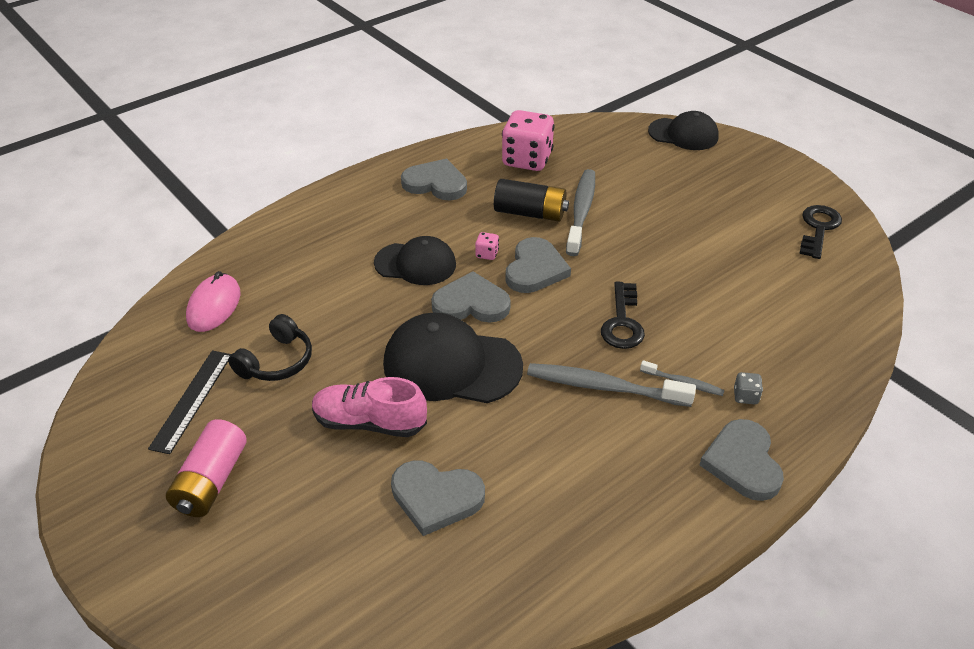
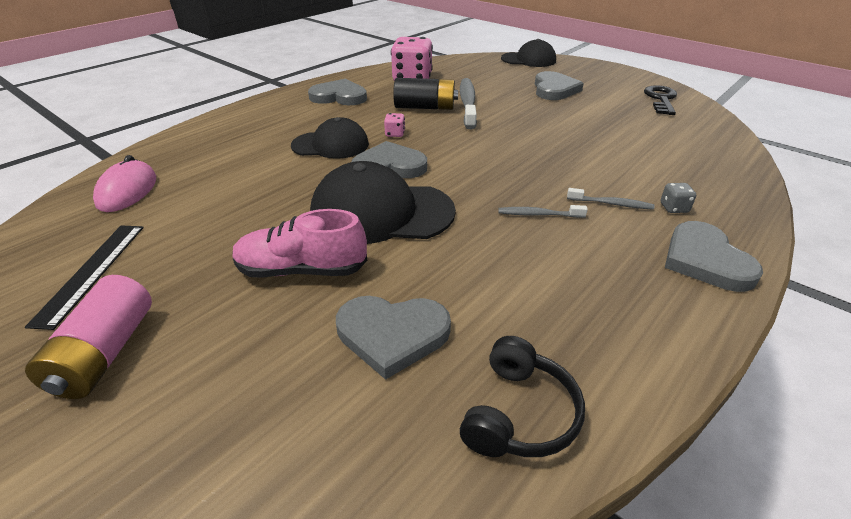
camera: 10 degrees left, 5 degrees down
black headphones [228,314,312,381] -> black headphones moved to [460,336,585,457]
grey heart [505,237,571,293] -> grey heart moved to [535,71,584,100]
grey toothbrush [527,363,696,407] -> grey toothbrush [498,205,588,218], size x0.52
black key [601,282,645,349] -> none

